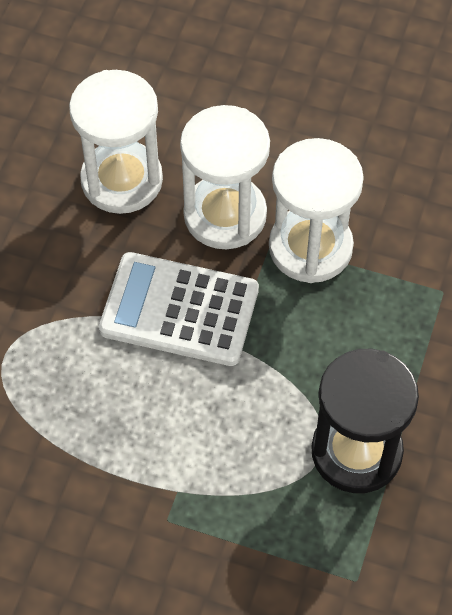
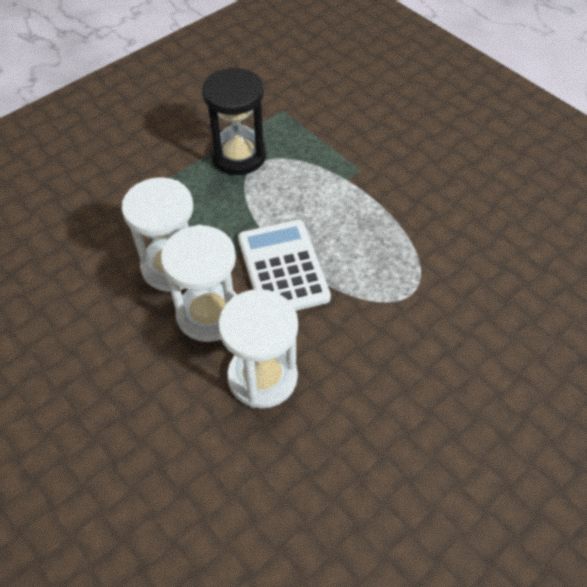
camera: 150 degrees left, 5 degrees down
white calculator [99,252,259,366] -> white calculator turned 150 degrees counterclockwise [238,220,331,311]

